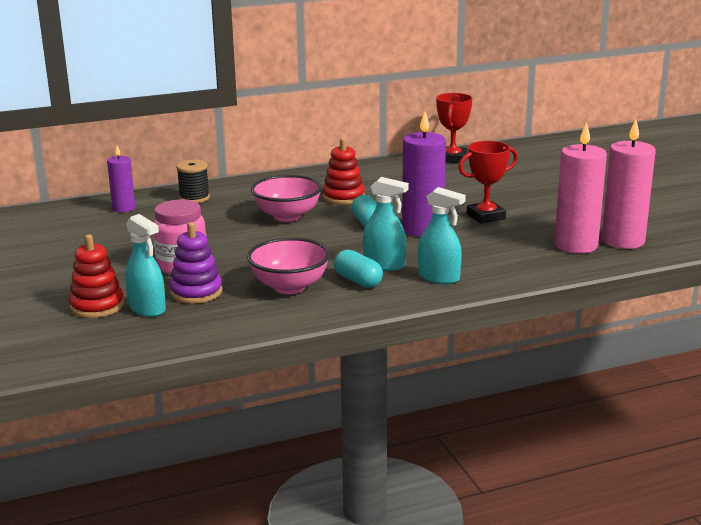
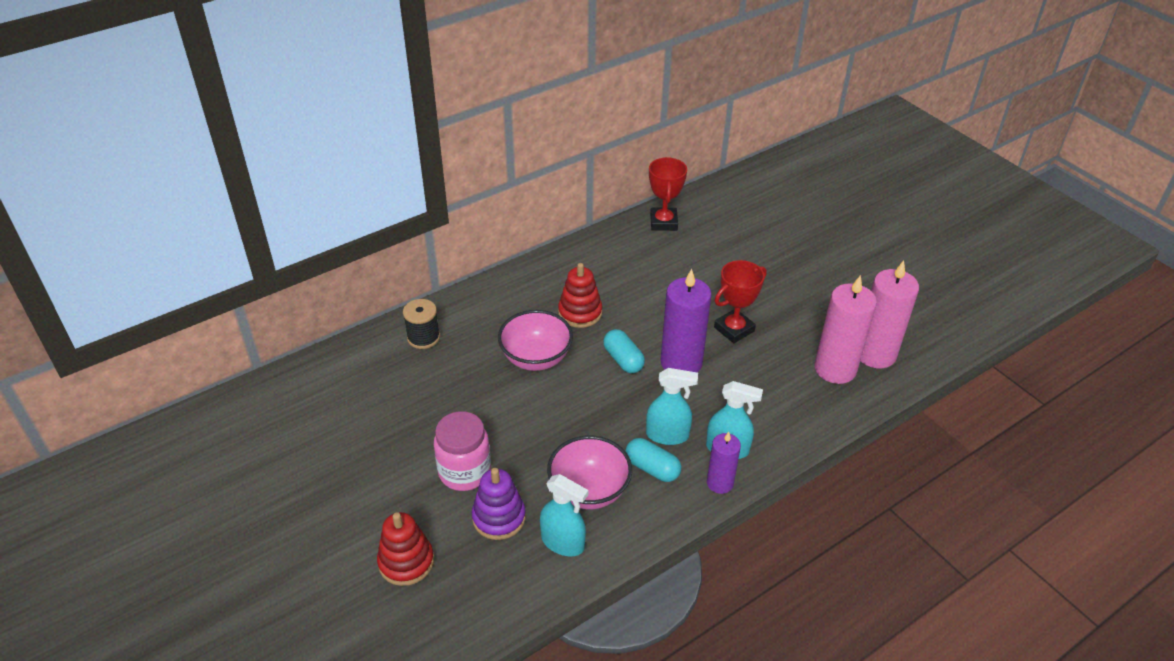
camera: 15 degrees left, 20 degrees up
purple candle [107,145,135,212] -> purple candle moved to [707,432,741,494]
turquoise spray bottle [125,214,166,317] -> turquoise spray bottle moved to [540,474,589,556]

